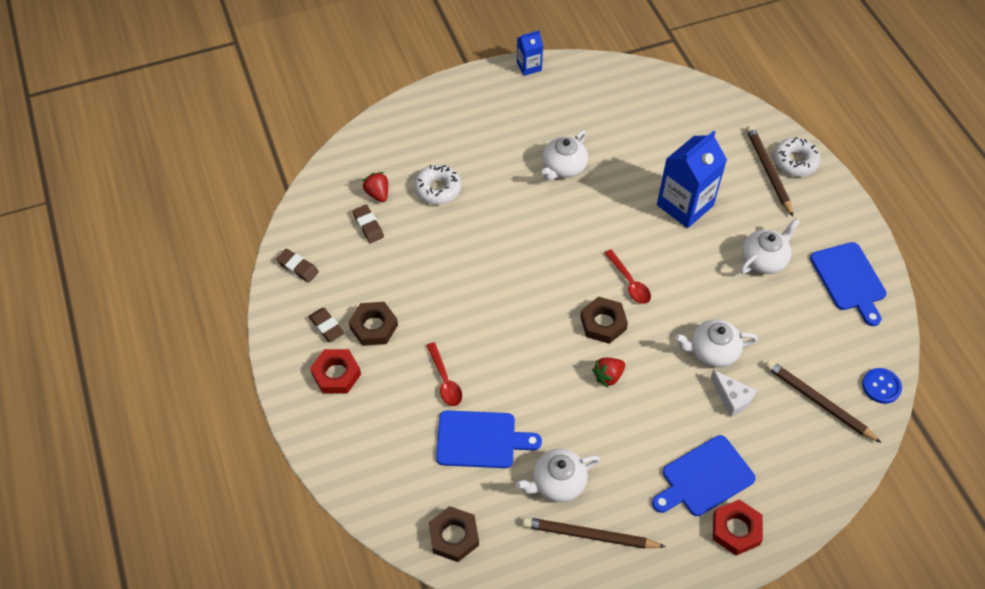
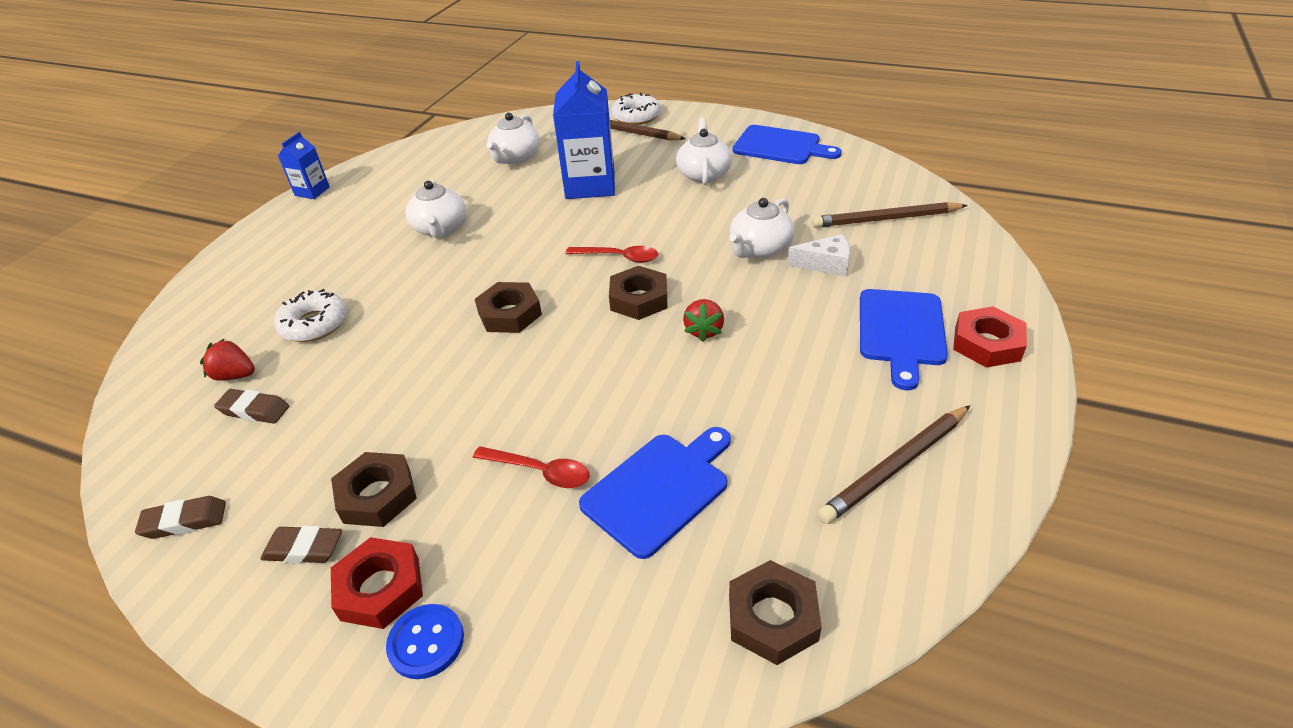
camera: 45 degrees left, 15 degrees down
white teapot [516,449,600,502] -> white teapot moved to [487,113,540,164]
blue button [862,368,902,404] -> blue button moved to [386,604,464,679]
none -> brown nut [475,282,542,333]

